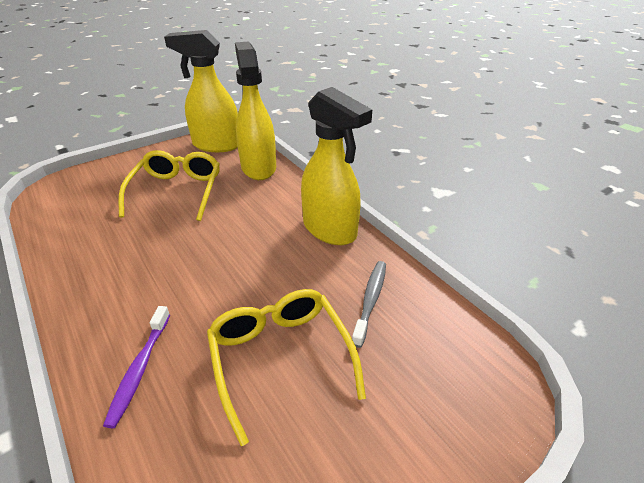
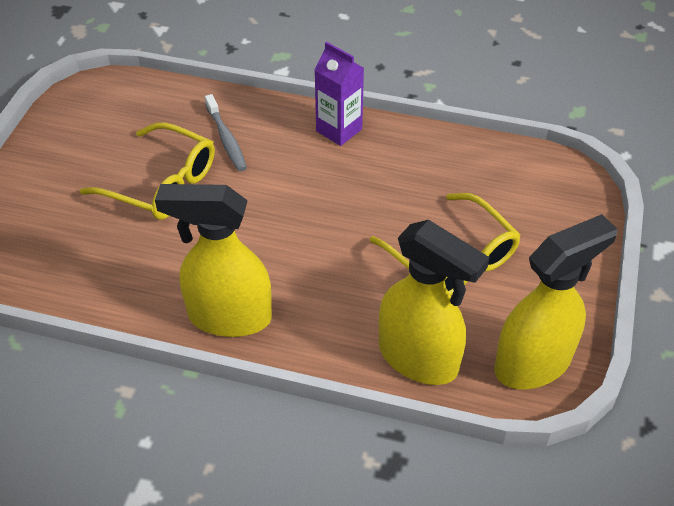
camera: 140 degrees right, 10 degrees up
purple toothbrush [103,306,170,428] -> none
grey toothbrush [352,261,386,348] -> grey toothbrush moved to [205,94,247,171]
none -> purple carton [315,42,364,146]

